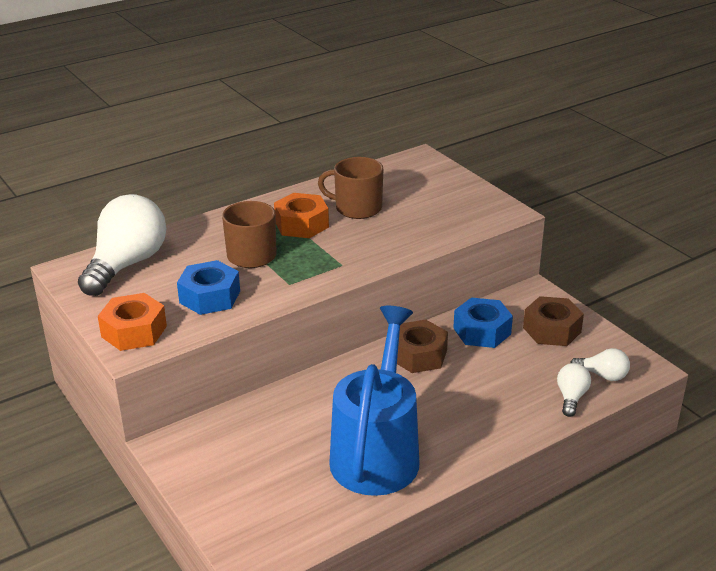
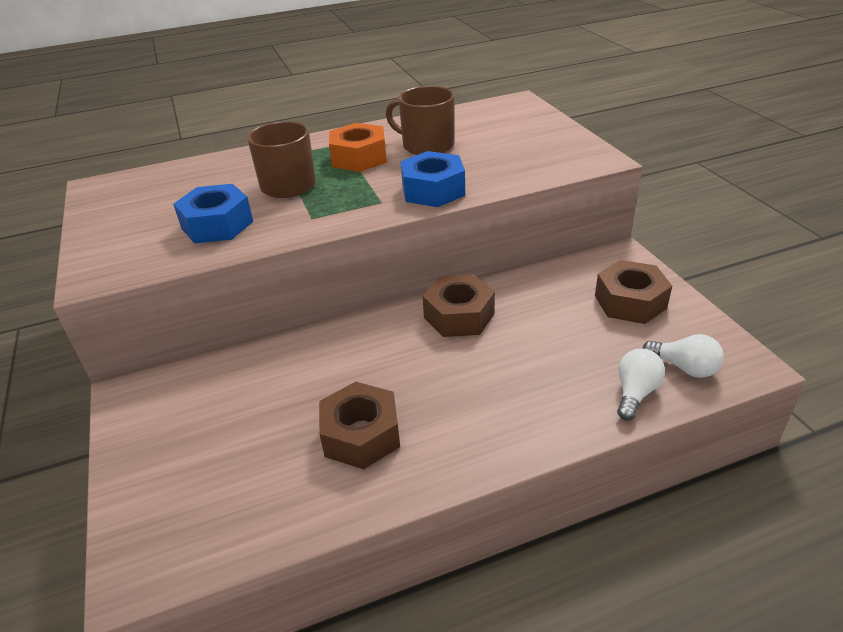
camera: 15 degrees right, 5 degrees up
white light bulb [78,194,166,296] -> none
orange nut [98,293,167,351] -> none
blue watering can [329,306,419,496] -> brown nut [319,382,400,469]
blue nut [453,297,513,348] -> blue nut moved to [401,151,465,207]

